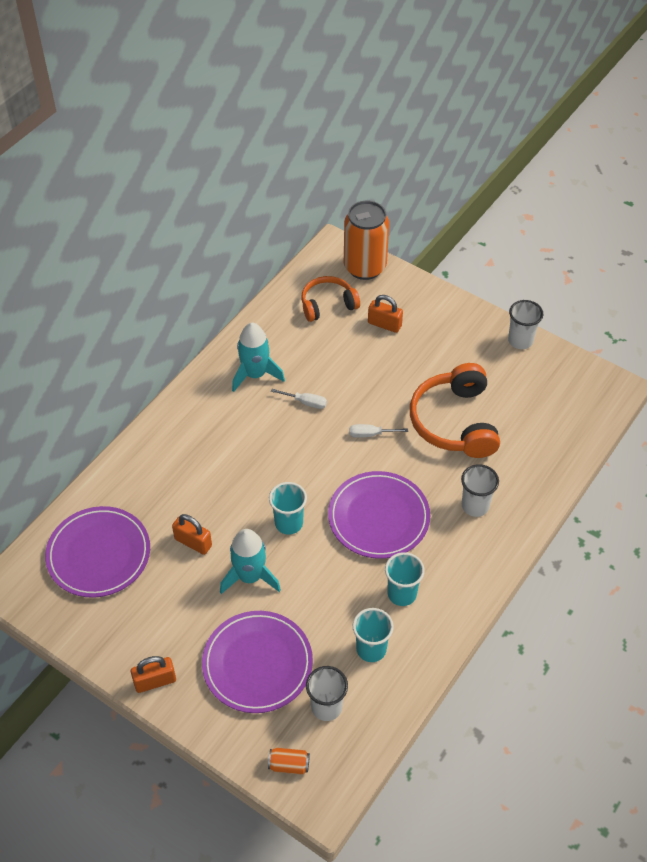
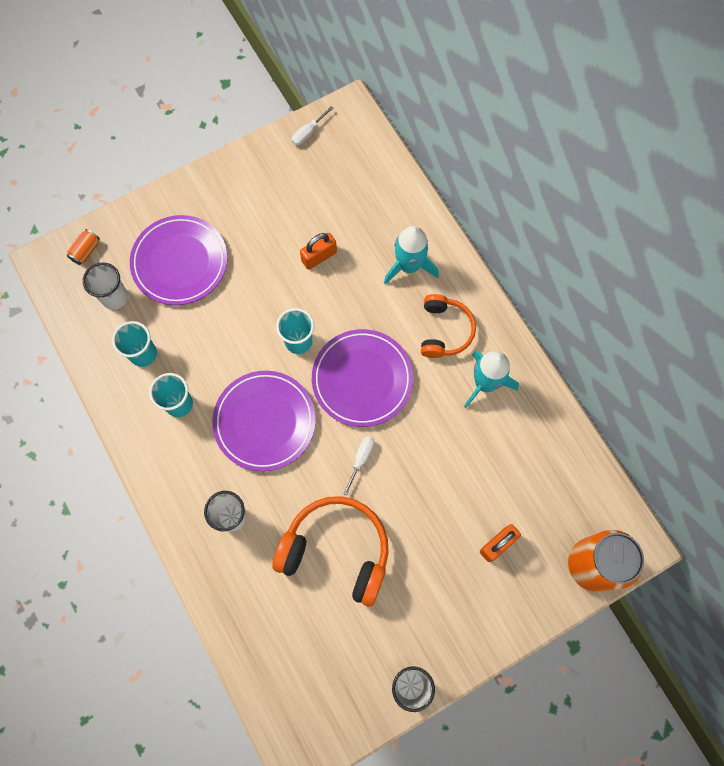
camera: 115 degrees right, 20 degrees up
purple plate [45,506,150,598] -> purple plate moved to [312,329,413,427]
orange padlock [131,656,176,693] -> none
turquoise rocket [220,529,281,594] -> turquoise rocket moved to [384,226,439,285]
white screwdriver [271,389,327,409] -> white screwdriver moved to [291,106,333,146]
orange headphones [301,276,360,322] -> orange headphones moved to [421,294,476,358]

